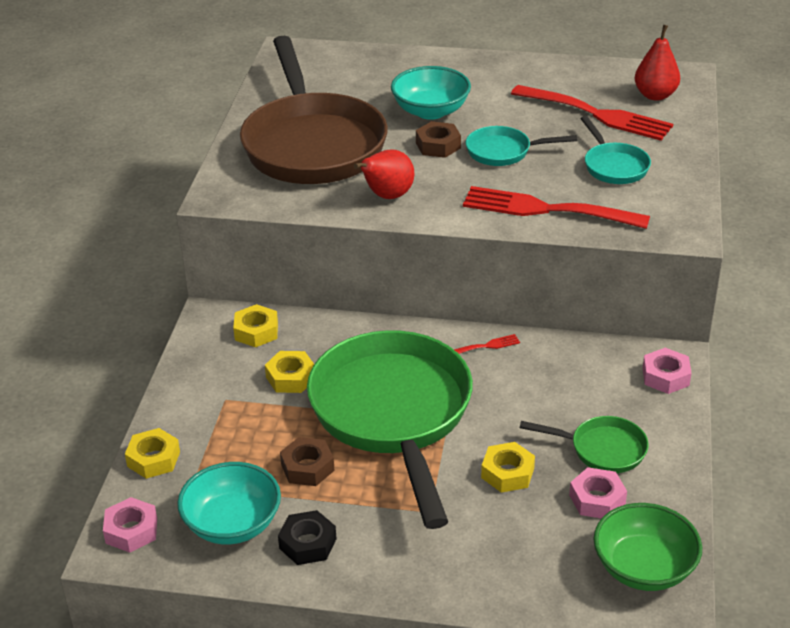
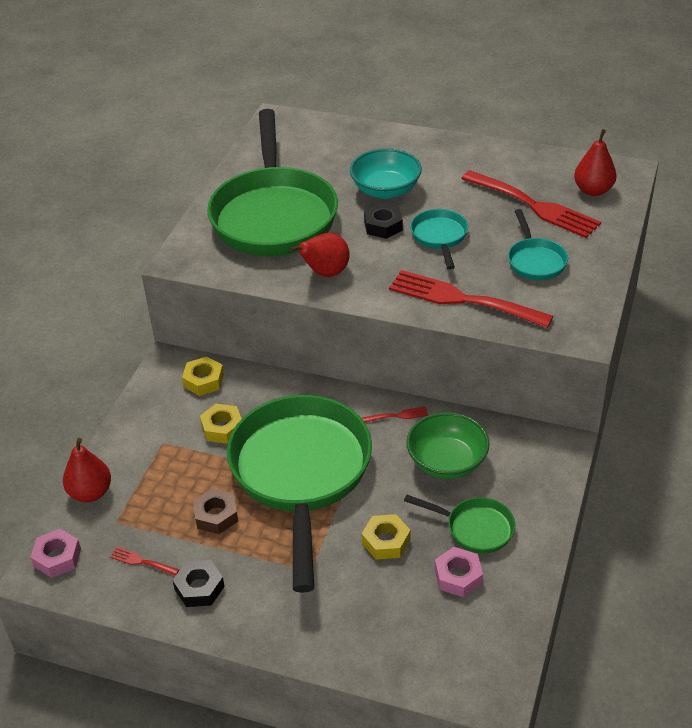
camera: 10 degrees right, 5 degrees up
yellow nut [125,428,180,479] -> red pear [63,438,111,502]
turquoise bowl [177,462,281,544] -> red fork [110,547,179,576]
brown pan [240,36,388,184] -> green pan [207,109,338,256]
brown nut [416,121,461,158] -> black nut [364,203,403,239]
turquoise pan [466,126,577,166] -> turquoise pan turned 75 degrees clockwise [410,209,468,269]
green bowl [594,503,702,591] -> green bowl moved to [406,412,490,479]
pink nut [643,348,692,394] -> none

